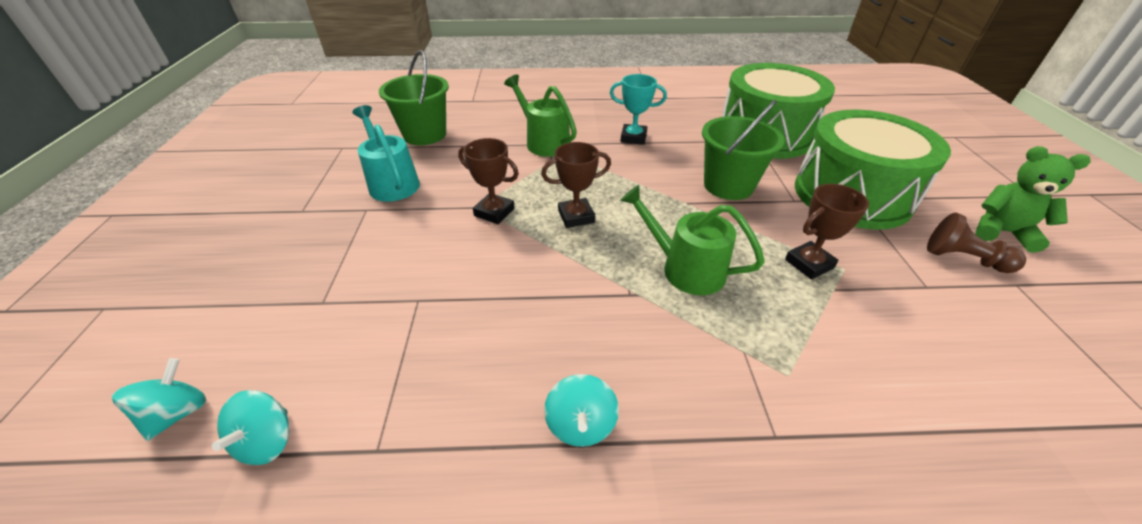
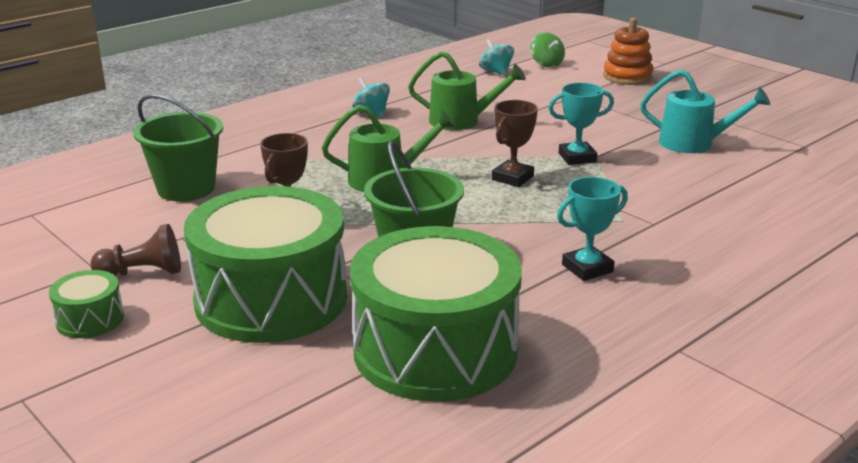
camera: 140 degrees right, 15 degrees down
turquoise spinning top [112,358,206,441] -> green spinning top [530,32,565,68]
green bucket [379,50,449,145] -> green bucket moved to [133,94,223,201]
brown trophy [458,138,519,224] -> turquoise trophy [548,83,614,165]
green watering can [504,74,577,157] -> green watering can moved to [408,51,526,130]
green teddy bear [975,146,1091,253] -> green drum [49,270,124,338]
none -> orange stacking toy [603,18,654,85]

